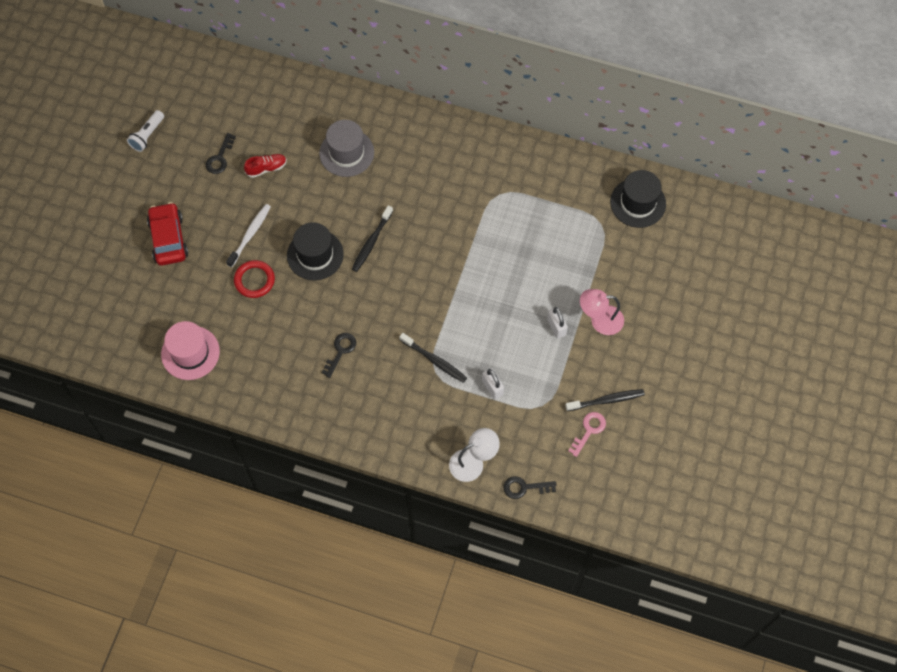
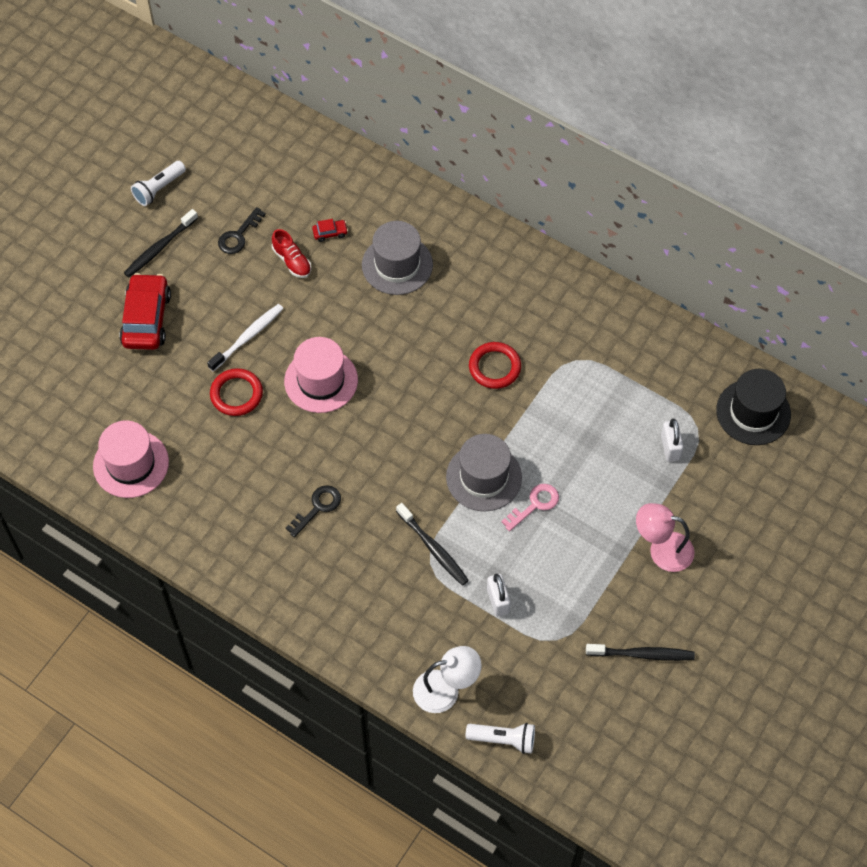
camera: 15 degrees right, 5 degrees down
red shoe [244,154,287,178] -> red shoe turned 60 degrees clockwise [272,229,311,278]
black hat [287,222,344,281] -> pink hat [284,337,358,413]
black toothbrush [352,205,393,272] -> black toothbrush moved to [124,209,198,277]
black key [503,476,556,499] -> white flashlight [466,723,535,754]
white padlock [547,307,568,339] -> white padlock moved to [661,419,683,462]
pink key [568,412,606,457] -> pink key moved to [501,484,559,531]
none -> red car [312,219,348,242]
none -> grey hat [446,434,522,511]
none -> red ring [469,342,521,389]

